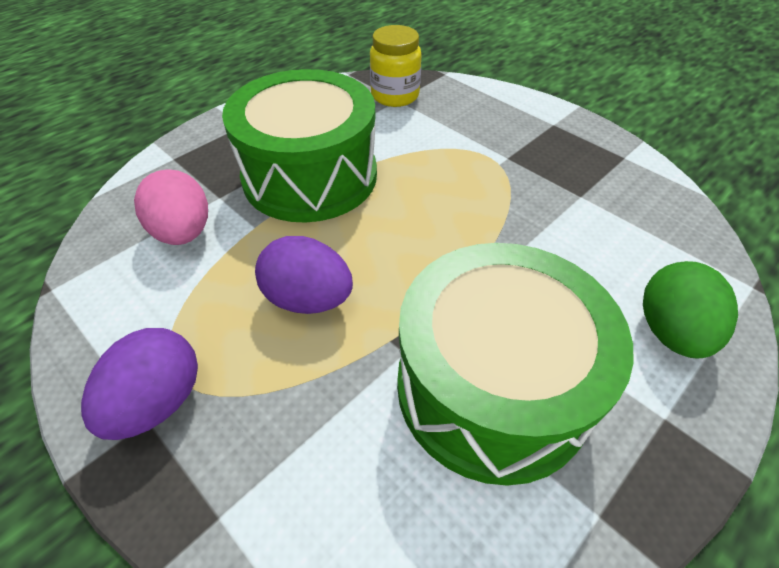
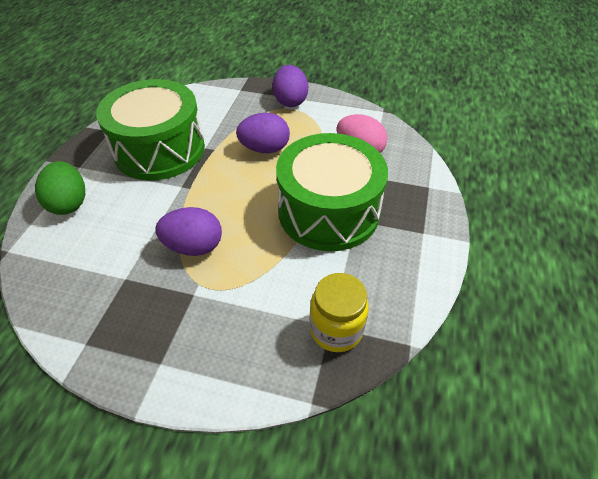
camera: 150 degrees right, 0 degrees up
none -> purple egg [155,207,222,256]

